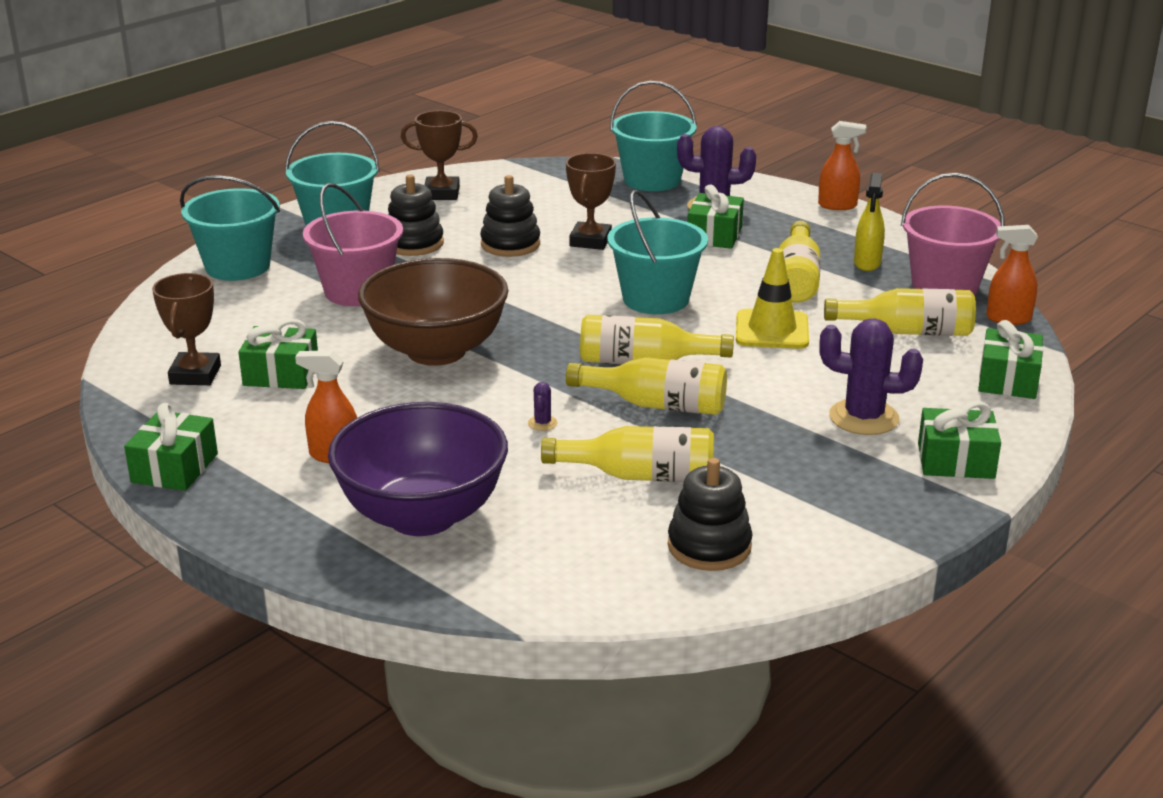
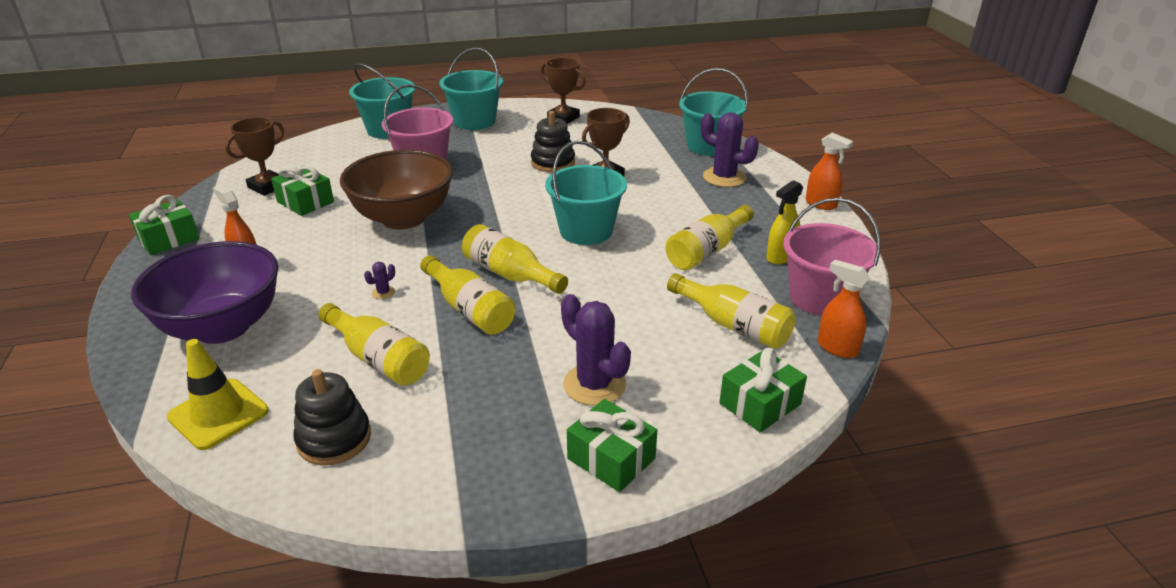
camera: 35 degrees right, 5 degrees up
black stacking toy [388,174,444,256] -> none
green gift [687,184,744,249] -> none
yellow traffic cone [736,248,809,349] -> yellow traffic cone moved to [167,339,269,450]

